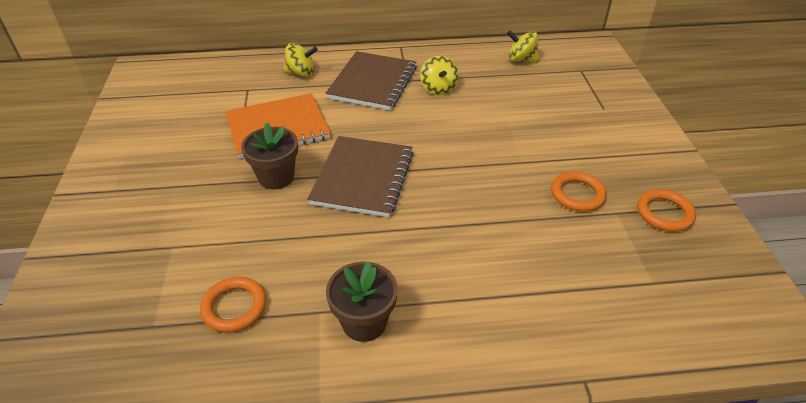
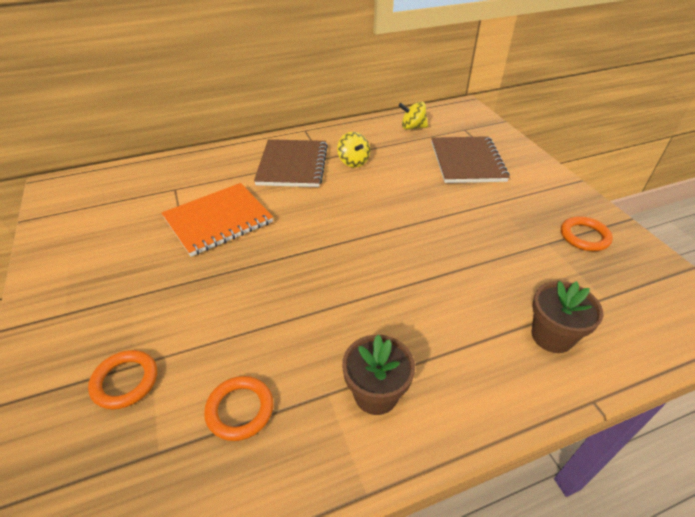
camera: 15 degrees left, 0 degrees up
brown flower pot [241,122,298,189] -> brown flower pot moved to [531,281,603,353]
yellow spinning top [283,43,318,77] -> none
brown notebook [307,136,413,217] -> brown notebook moved to [431,136,510,183]
orange ring [551,171,607,212] -> orange ring moved to [88,350,157,409]

